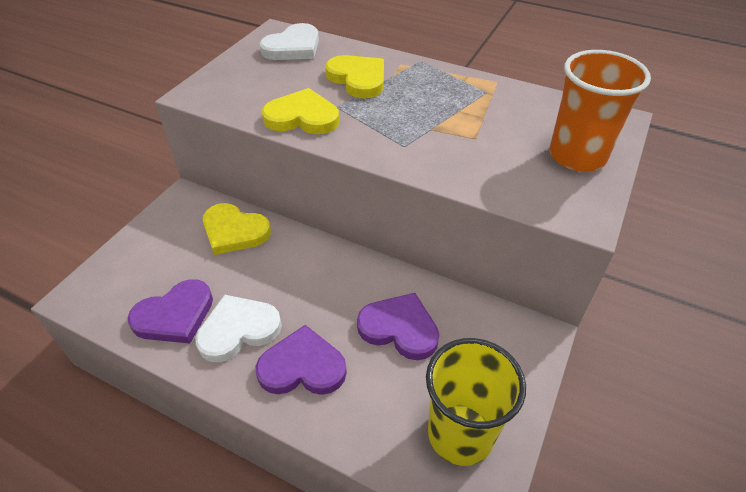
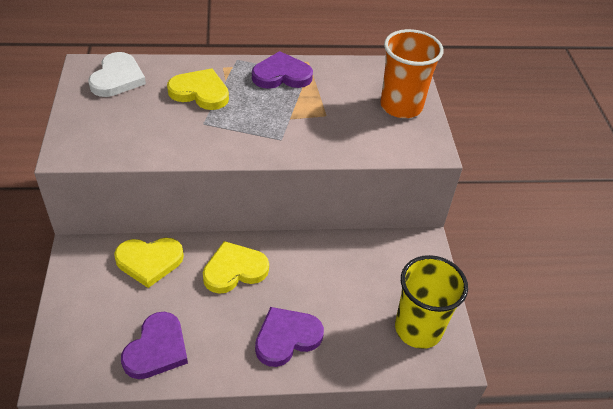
camera: 35 degrees left, 0 degrees up
white heart [195,294,282,362] -> none
yellow heart [262,88,339,134] -> yellow heart moved to [203,241,269,294]
purple heart [357,293,439,360] -> purple heart moved to [252,51,313,89]

